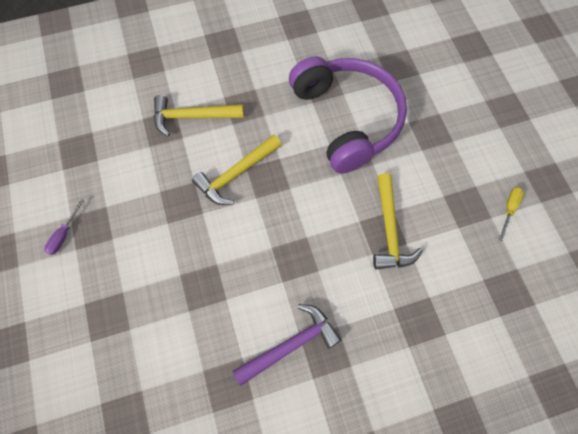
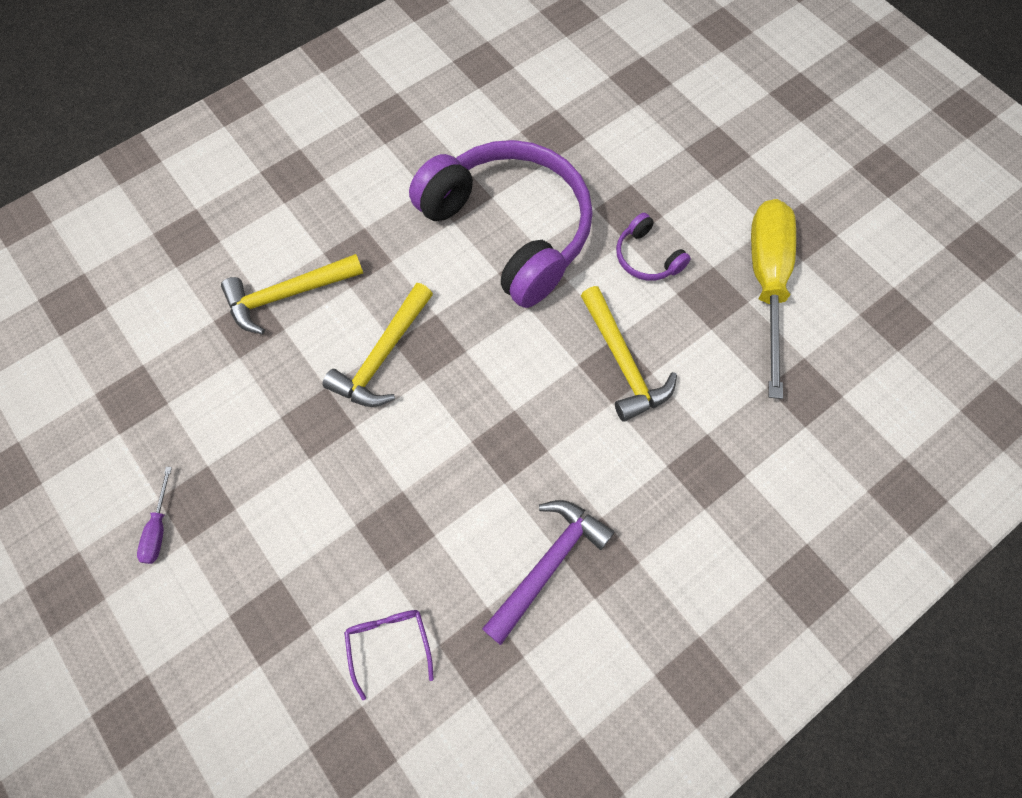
camera: 20 degrees left, 0 degrees up
yellow screwdriver [498,187,524,241] -> yellow screwdriver [751,199,796,399], size x2.46
none -> purple glasses [344,610,434,700]
none -> purple headphones [616,213,691,281]

